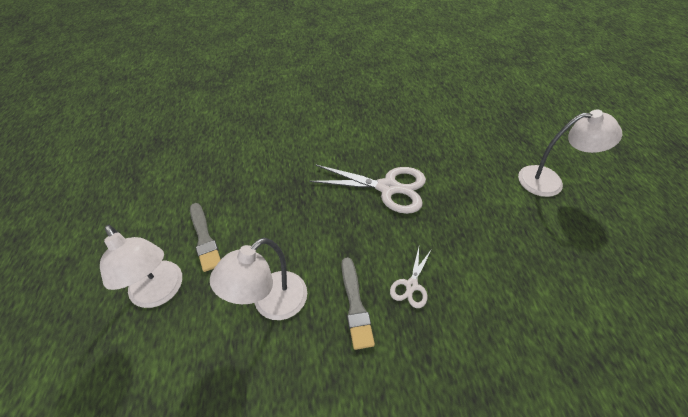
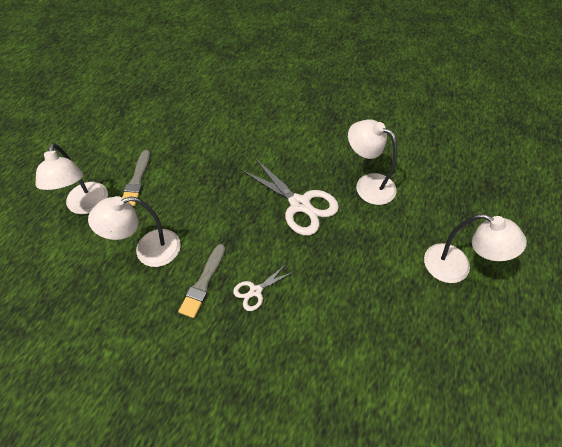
camera: 30 degrees right, 5 degrees up
none -> white lamp [348,119,397,205]

